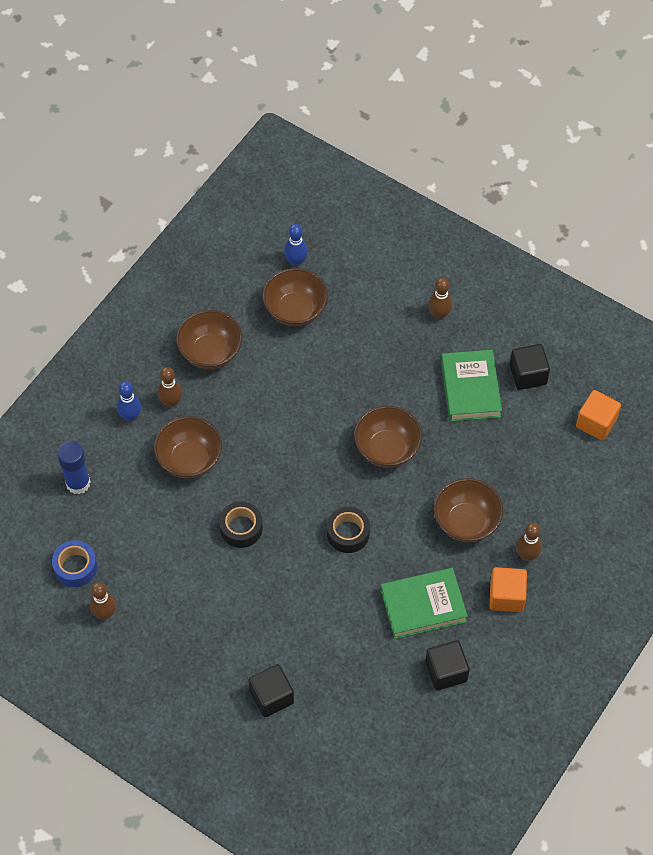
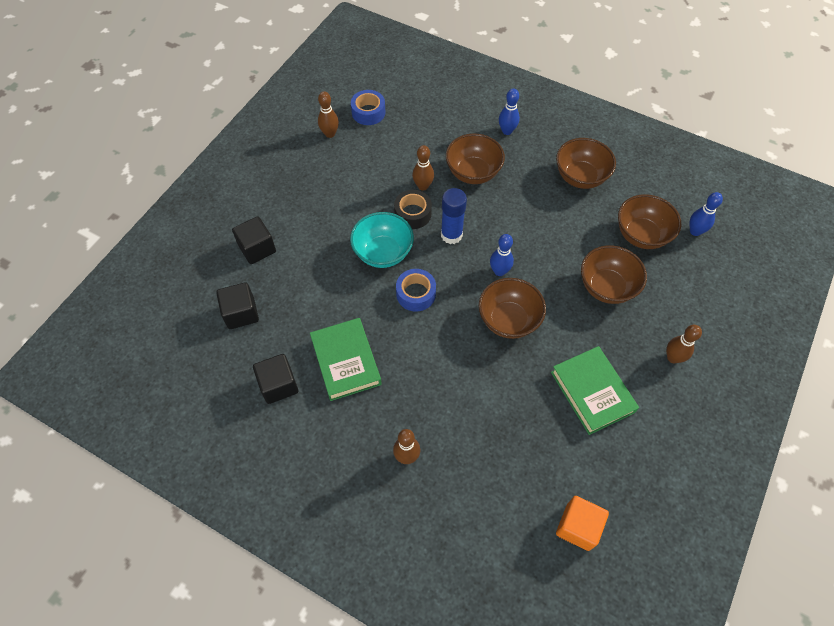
camera: 85 degrees right, 0 degrees up
blue glue stick [57,441,91,494] -> blue glue stick moved to [441,188,467,244]
brown bowling pin [158,367,182,408] -> brown bowling pin moved to [412,145,434,191]
black tape [327,507,370,553] -> blue tape [396,269,436,312]
brown bowl [434,478,503,543] -> brown bowl moved to [581,245,647,304]
green book [441,350,502,422] -> green book turned 75 degrees clockwise [551,346,639,435]
orange cube [490,567,527,612] -> none
black cube [510,344,550,390] -> black cube moved to [216,282,259,329]
none -> turquoise bowl [350,212,414,268]
none -> blue bowling pin [490,234,514,276]

